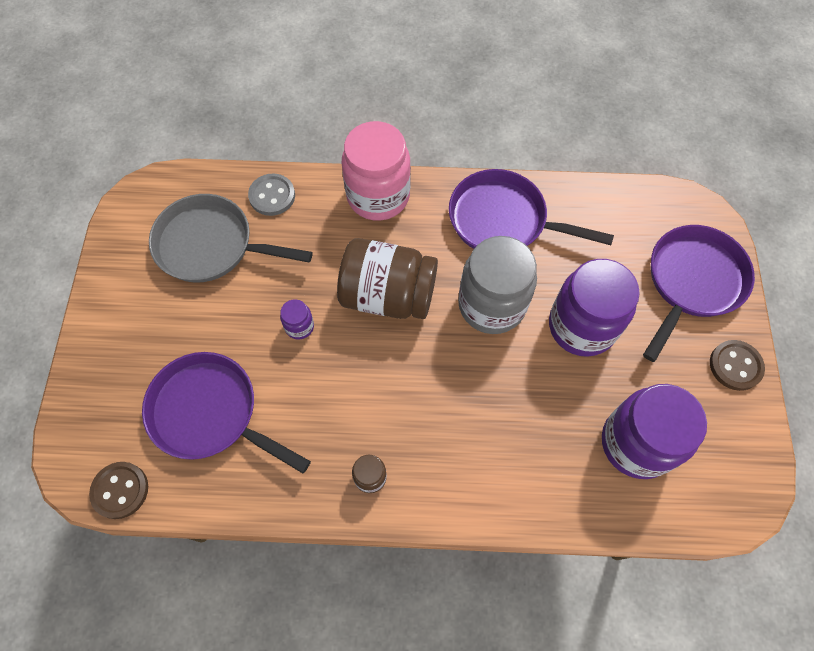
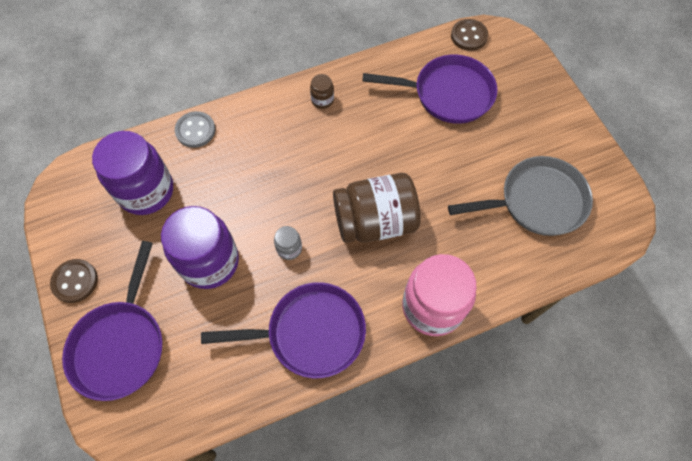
camera: 155 degrees right, 0 degrees up
grey button [248,174,295,216] -> grey button moved to [175,111,215,148]
purple jar [280,299,314,339] -> none
grey jar [458,236,537,334] -> grey jar [274,226,302,260], size x0.43

